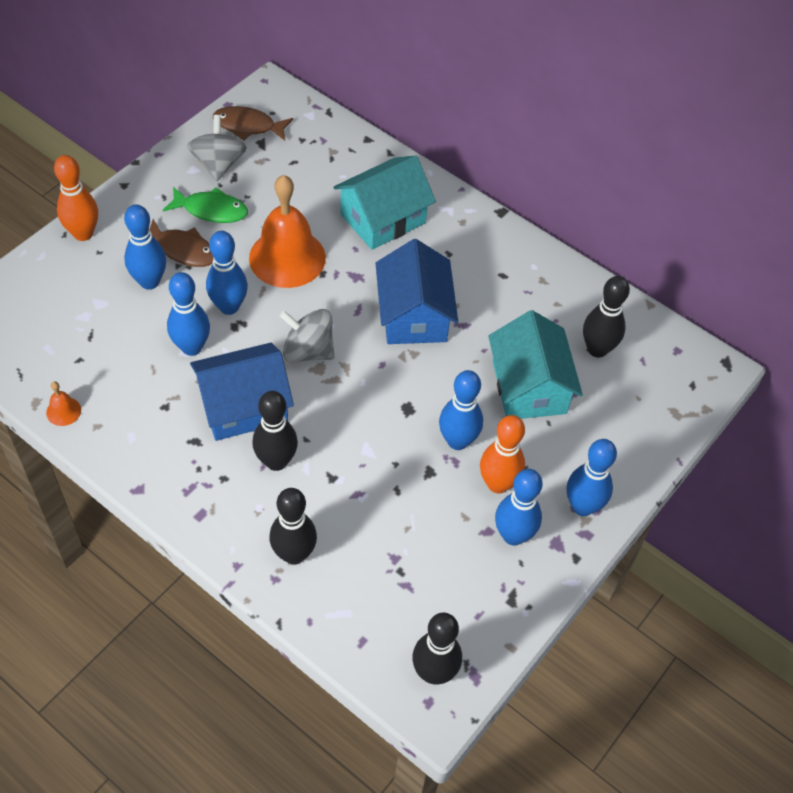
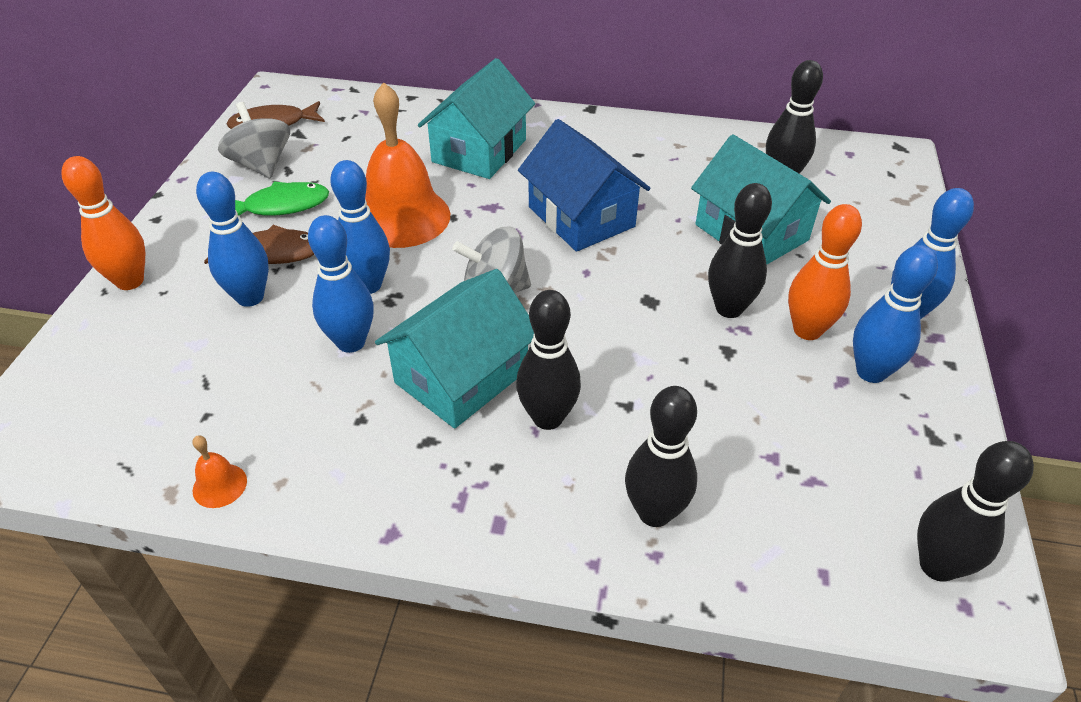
camera: 25 degrees left, 10 degrees down
blue house [190,343,294,441] -> turquoise house [375,269,534,428]
blue bowling pin [439,370,483,450] -> black bowling pin [708,183,772,318]

